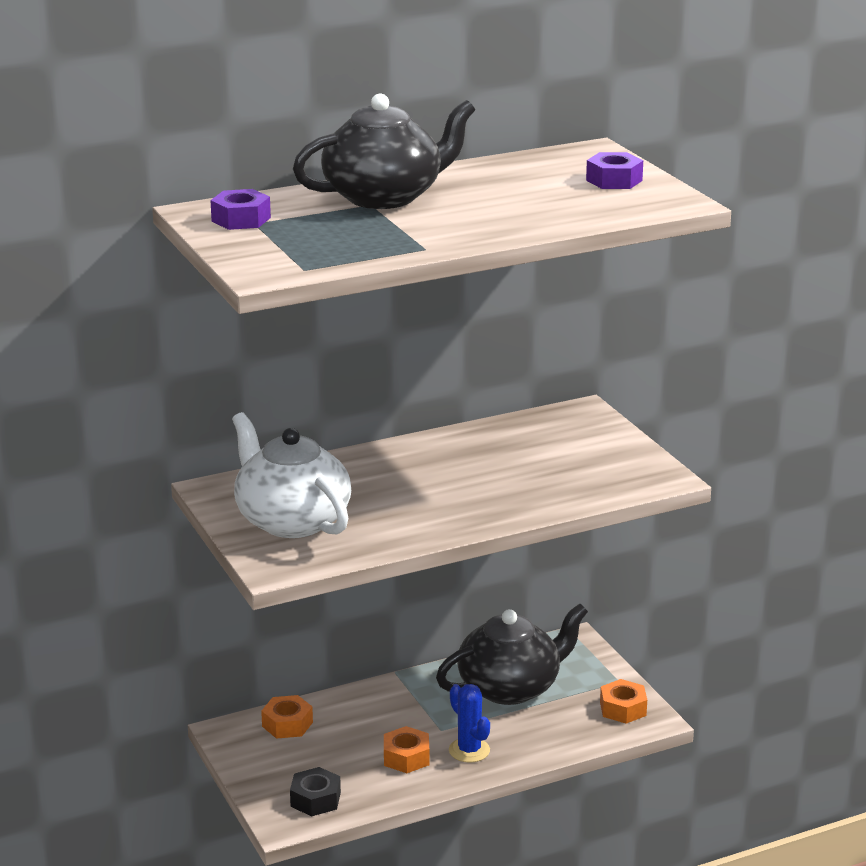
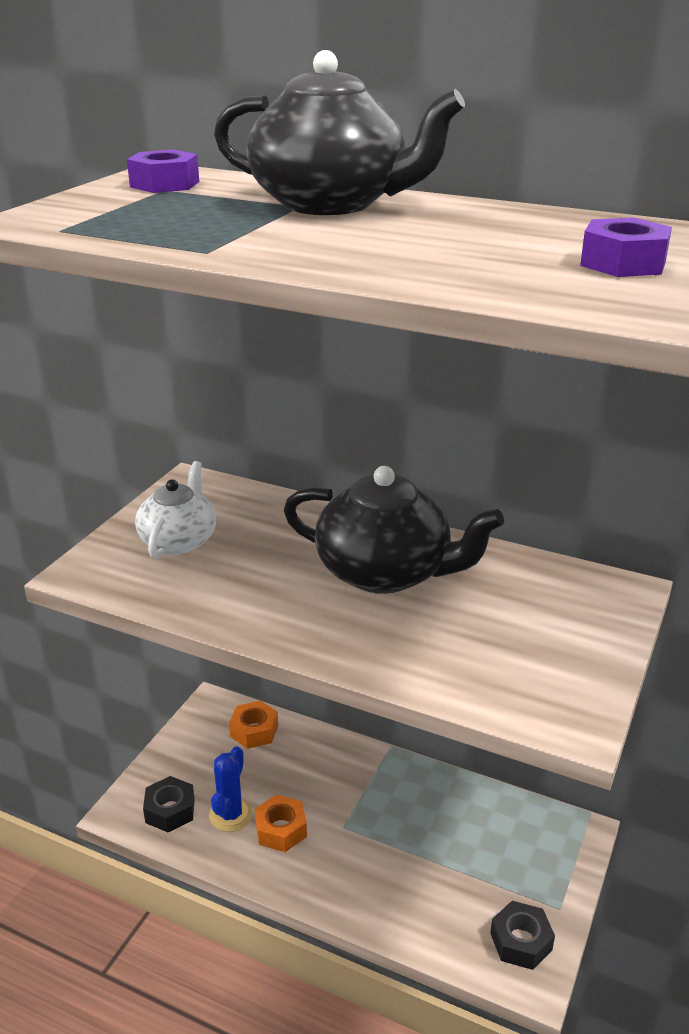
camera: 50 degrees right, 5 degrees up
white teapot [232,412,351,538] -> white teapot [135,461,216,559], size x0.62
black teapot [436,604,588,705] -> black teapot moved to [284,466,504,594]
blue cactus [449,684,490,763] -> blue cactus moved to [209,746,253,832]
orange nut [600,679,647,724] -> black nut [490,901,555,970]

